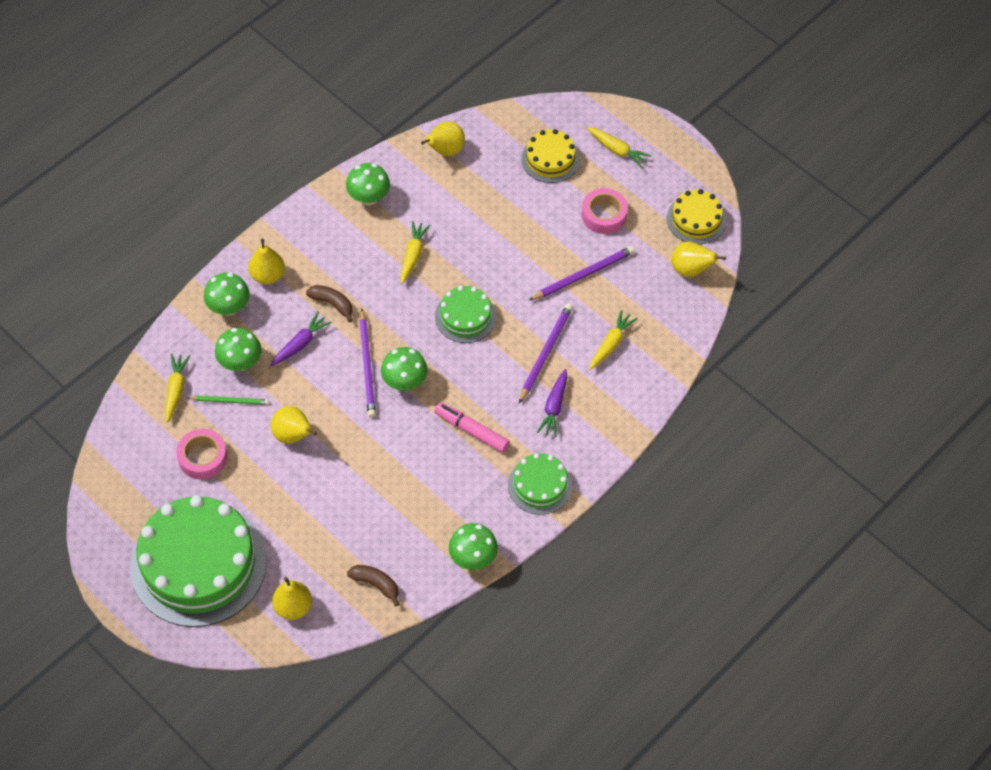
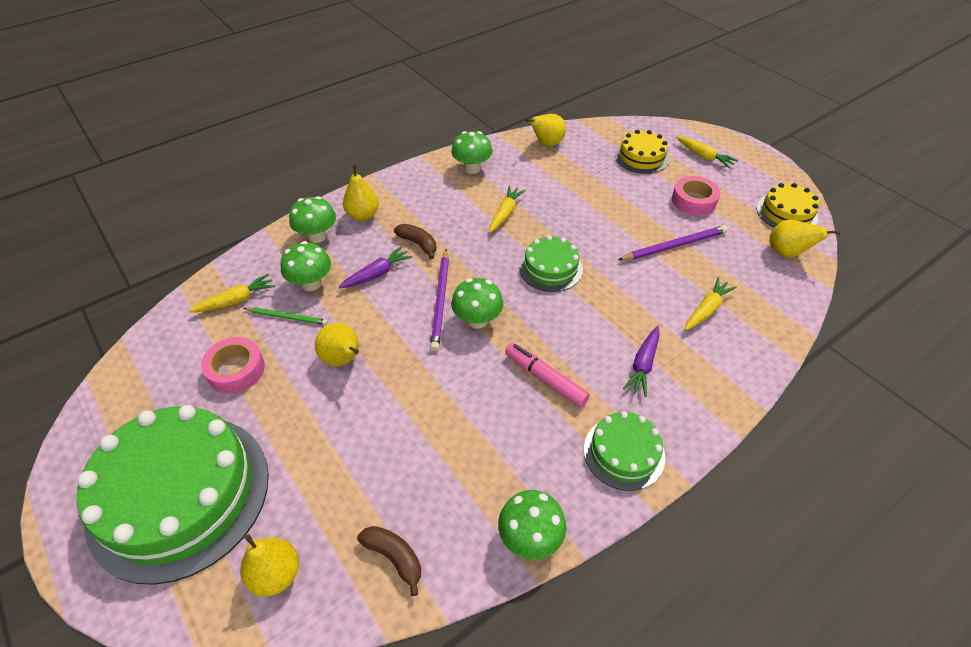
camera: 10 degrees right, 10 degrees down
yellow carrot [165,354,190,423] -> yellow carrot turned 45 degrees clockwise [189,274,275,313]
purple pencil [519,304,573,403] -> none

